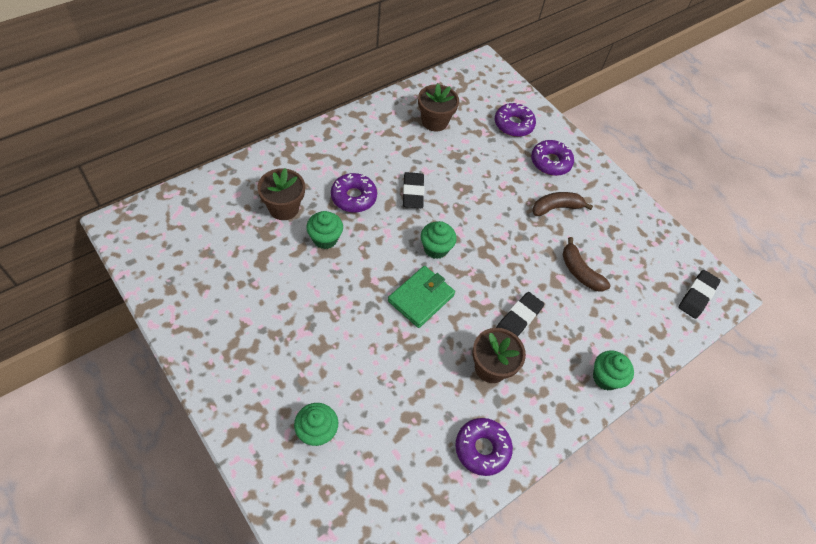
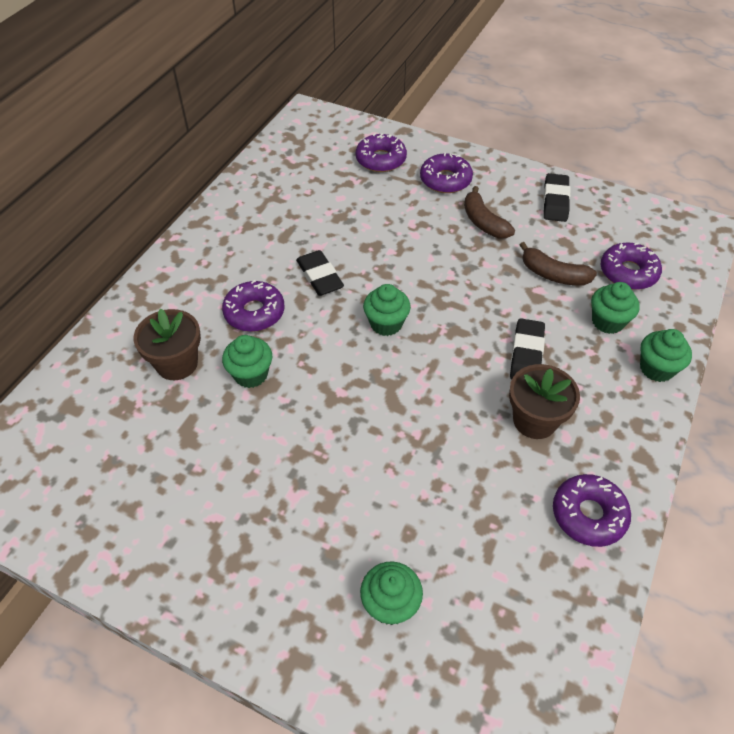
camera: 20 degrees left, 5 degrees down
green wallet [388,266,455,328] -> none
brown flower pot [418,84,459,132] -> none
brown banana [532,192,593,216] -> brown banana turned 75 degrees counterclockwise [464,186,515,238]
black eraser [678,270,721,319] -> black eraser moved to [543,173,570,222]
none -> green cupcake [591,282,640,334]
none -> purple donut [601,243,662,290]

